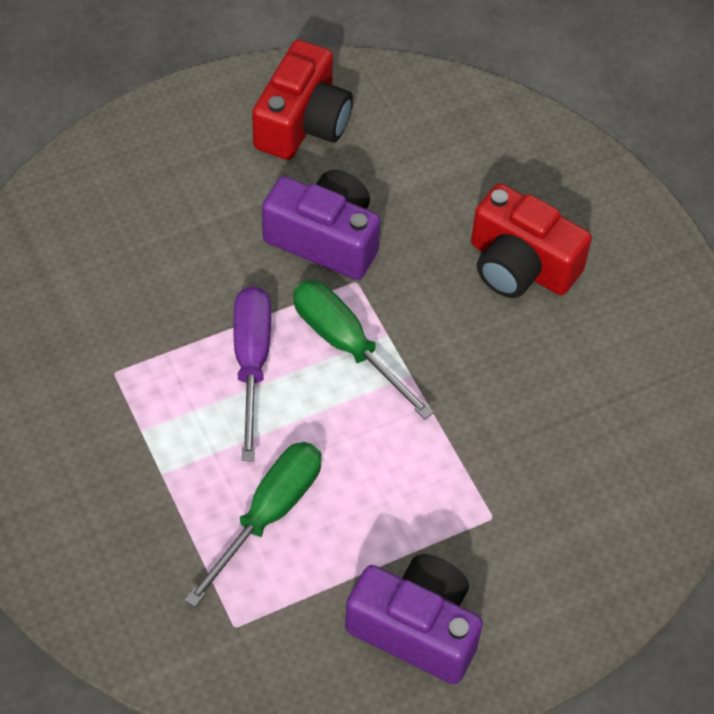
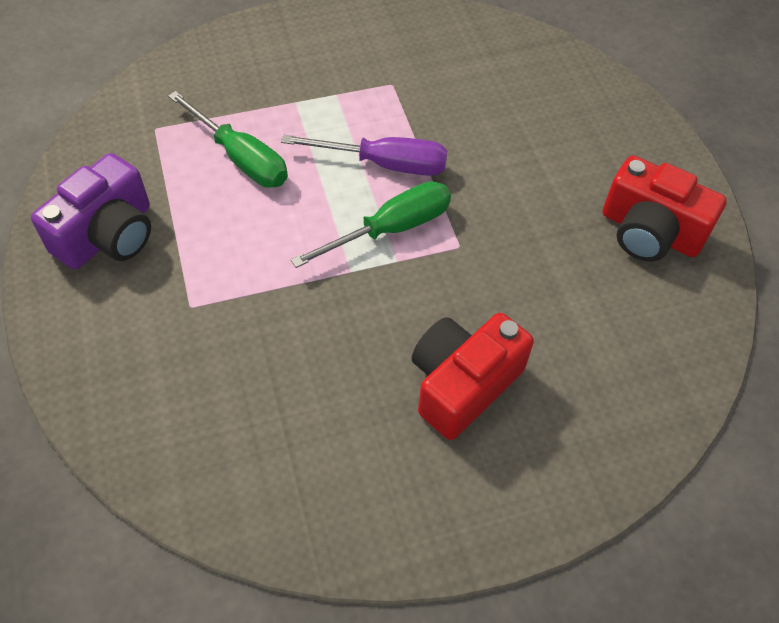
camera: 100 degrees right, 0 degrees up
purple camera [262,170,380,280] -> none

